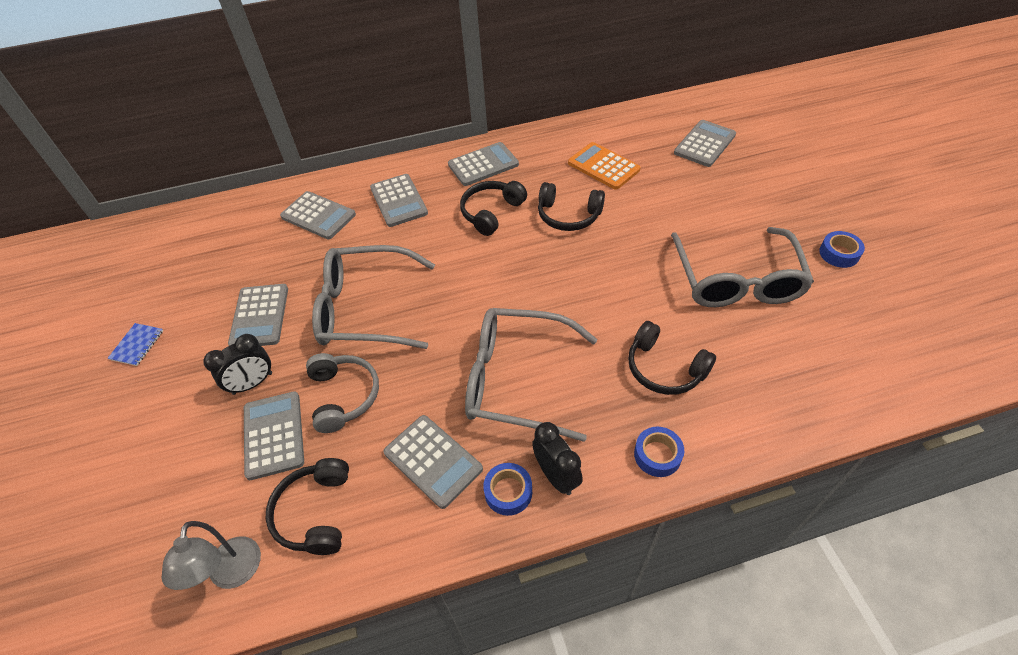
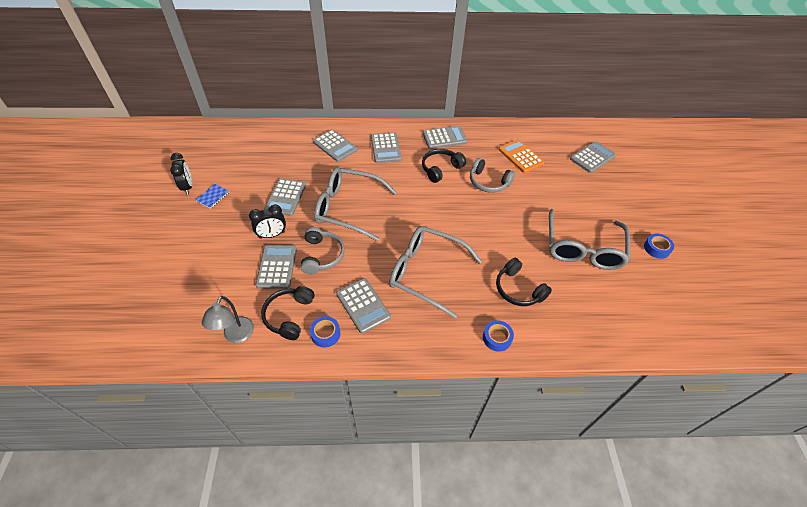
camera: 10 degrees right, 0 degrees up
blue tape [483,463,532,516] -> blue tape moved to [310,316,340,348]
black clock [532,422,583,495] -> black clock moved to [170,153,192,194]
black headphones [538,182,605,231] -> grey headphones [470,158,515,193]

